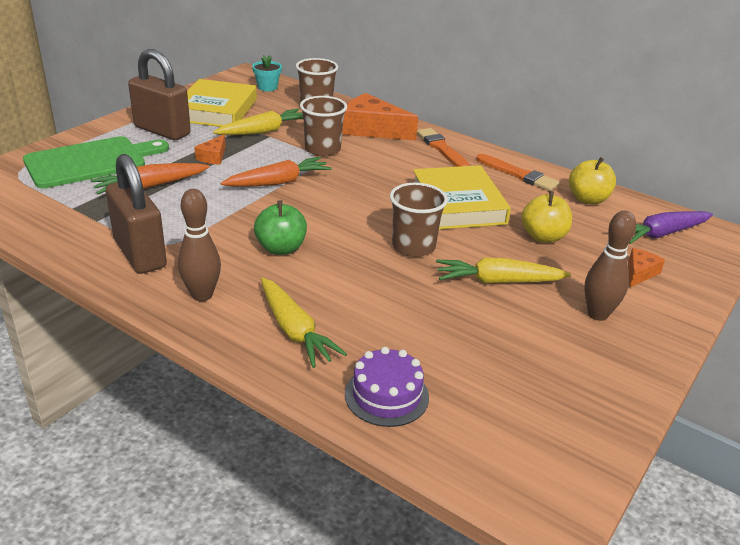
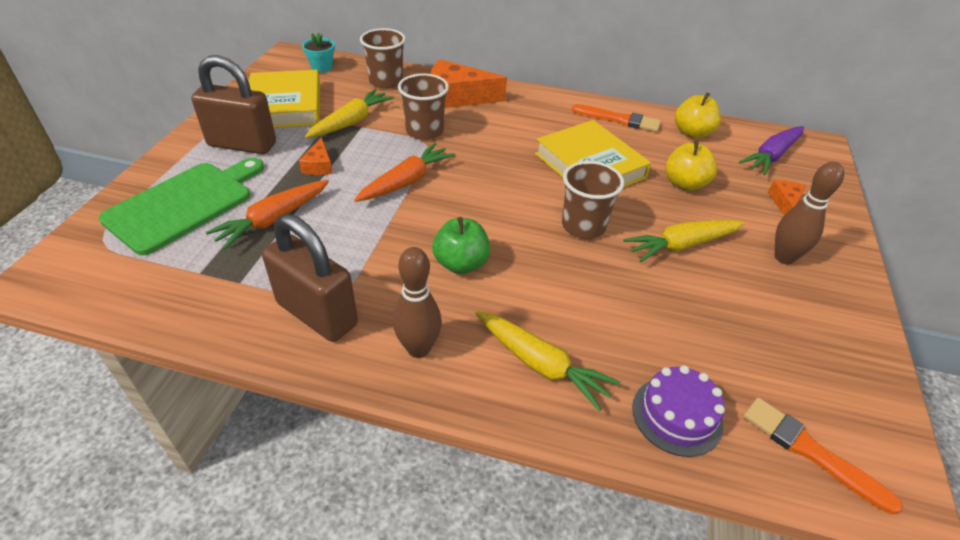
camera: 20 degrees left, 10 degrees up
orange brush [417,128,470,167] -> orange brush moved to [743,397,903,514]

